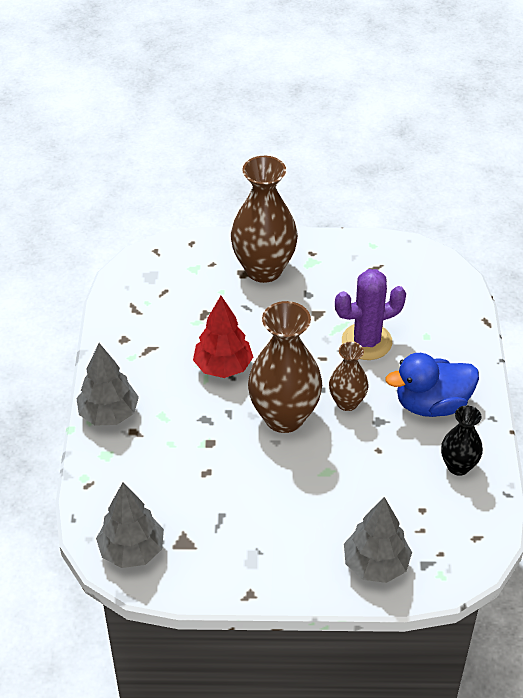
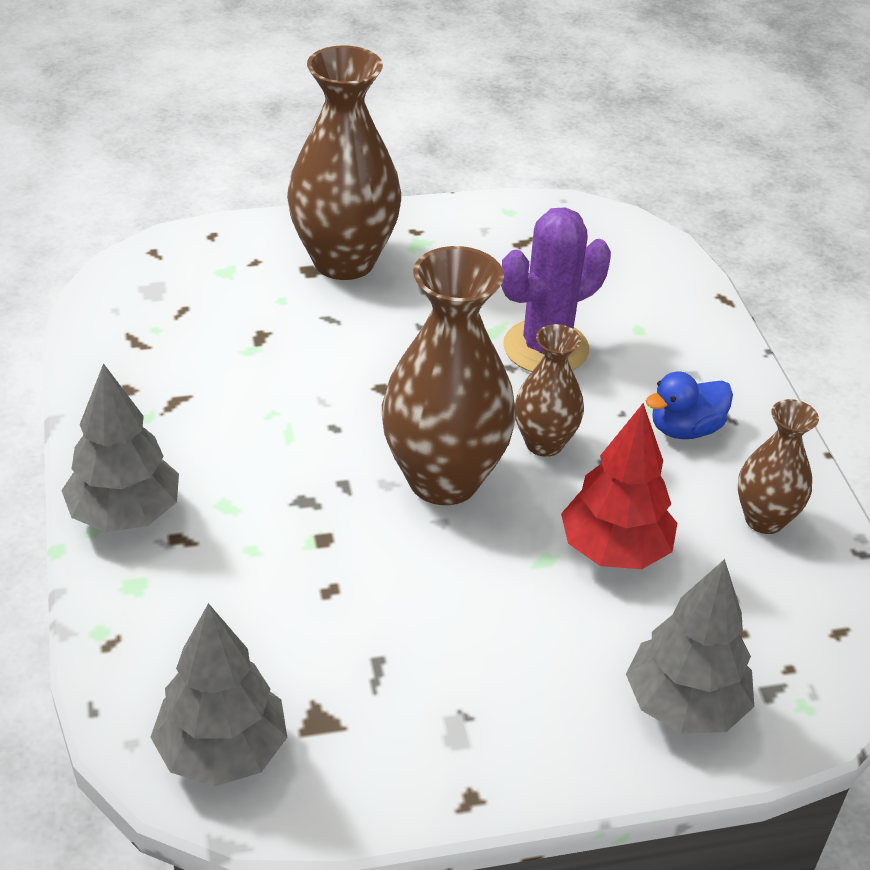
camera: 15 degrees left, 5 degrees down
red tree [193,296,253,378] -> red tree moved to [561,403,677,569]
blue duck [385,353,479,417] -> blue duck [646,371,733,439], size x0.61
black vase [441,405,483,476] -> brown vase [738,399,819,534]

